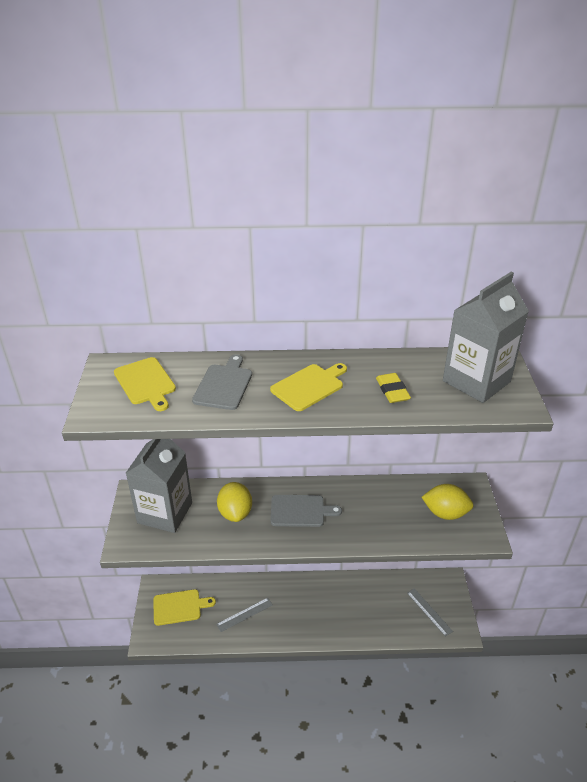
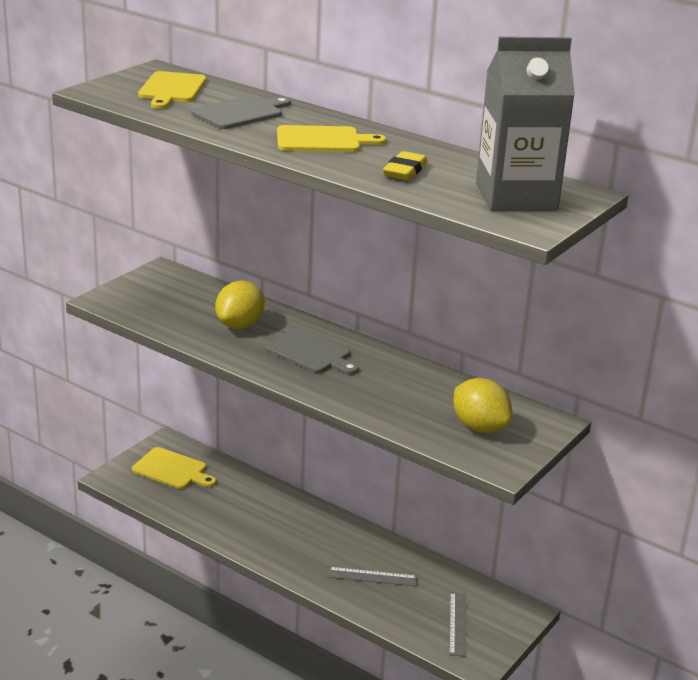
camera: 35 degrees right, 10 degrees down
grey carton [126,439,192,533] -> none
grey ruler [216,598,272,632] -> grey ruler moved to [327,567,417,586]

